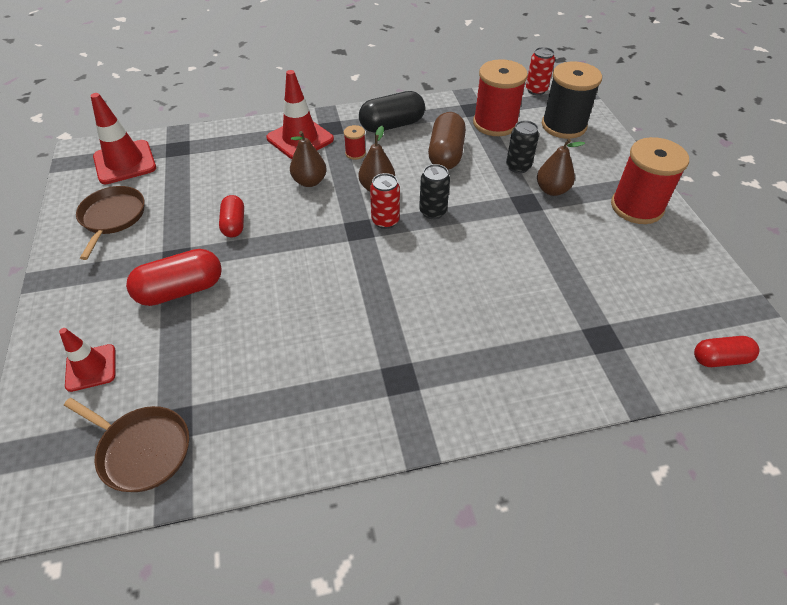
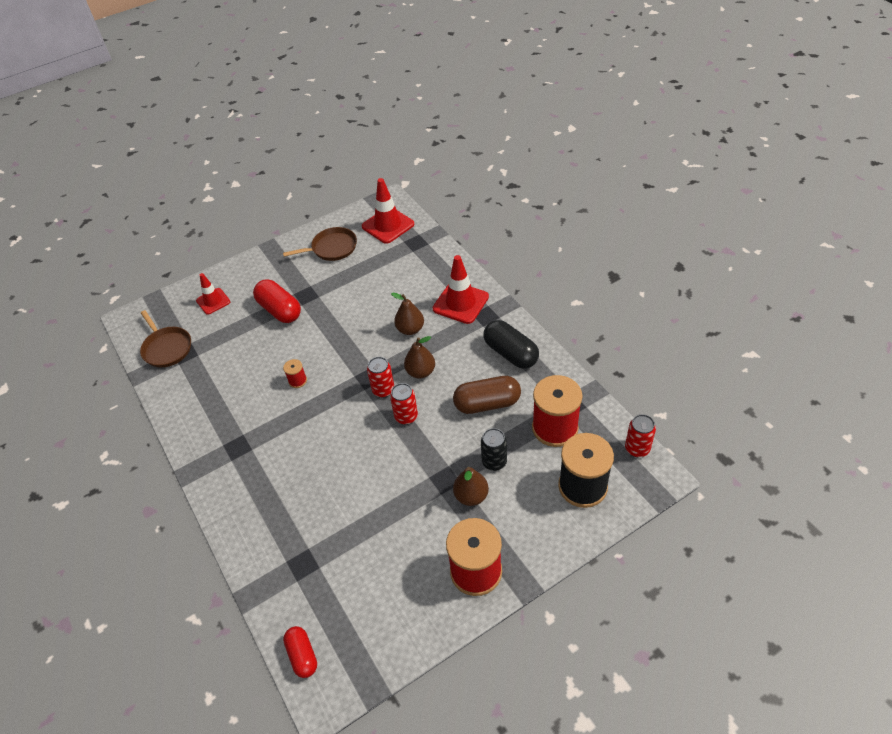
camera: 75 degrees right, 0 degrees up
brown pan [64,398,189,492] -> brown pan turned 45 degrees counterclockwise [140,310,191,367]
red capsule [219,195,244,237] -> none
red spool [344,125,366,160] -> red spool moved to [283,359,307,388]
black can [419,164,450,219] -> red can [390,383,418,425]

